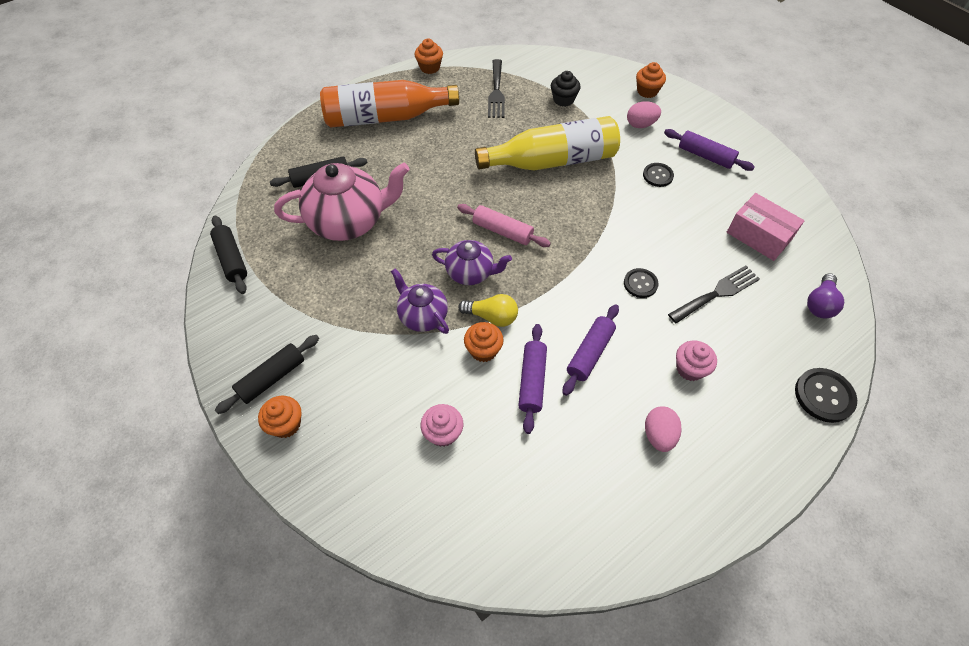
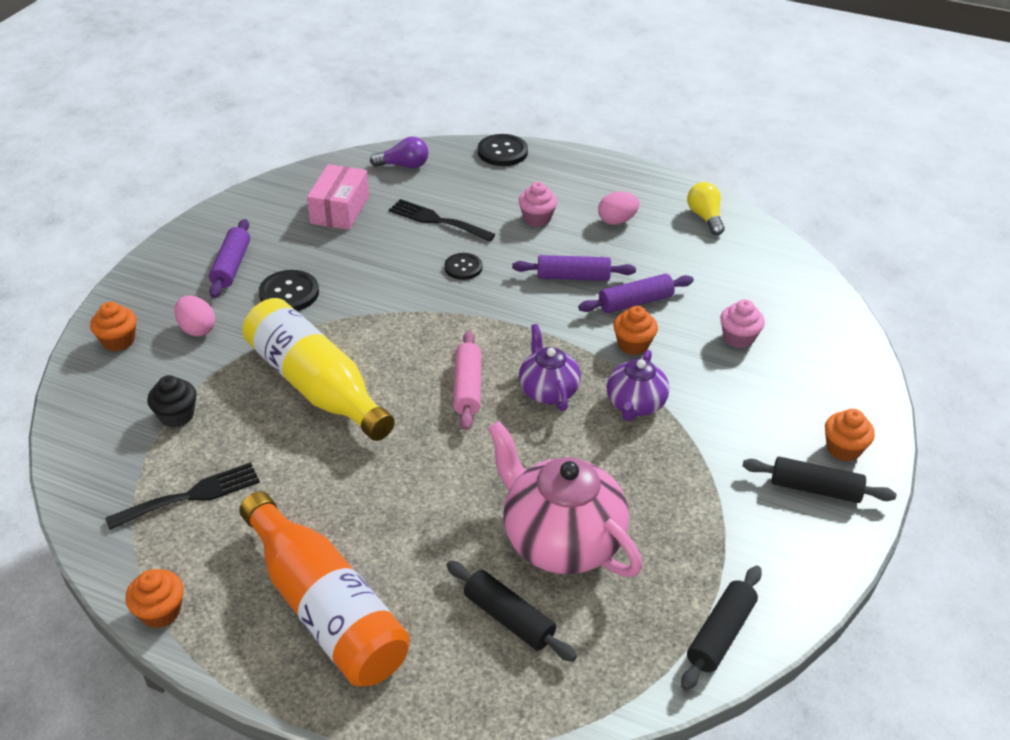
camera: 120 degrees left, 15 degrees down
yellow light bulb [458,294,518,327] -> yellow light bulb moved to [687,182,725,235]
black button [643,163,674,187] -> black button [259,270,319,311], size x1.51

